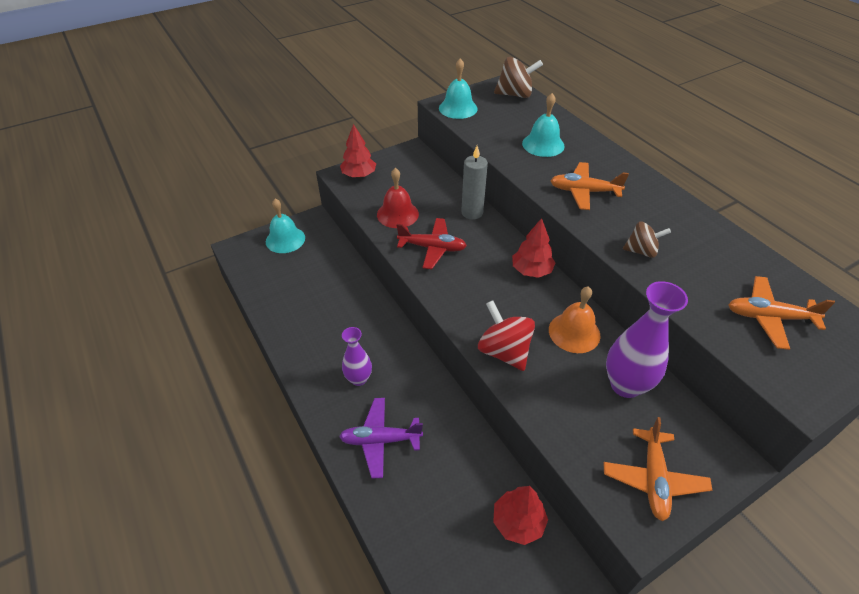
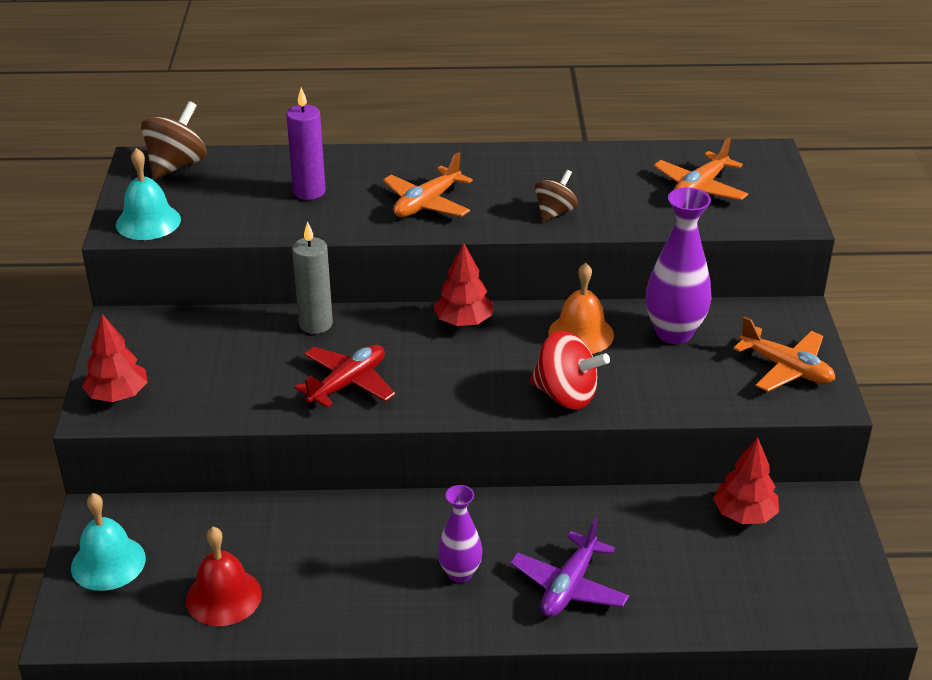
camera: 60 degrees left, 10 degrees down
red bell [377,168,419,228] -> red bell moved to [186,527,262,626]
red spinning top [478,300,535,371] -> red spinning top turned 150 degrees counterclockwise [529,331,610,410]
turquoise bell [522,93,565,157] -> purple candle [286,87,326,200]

